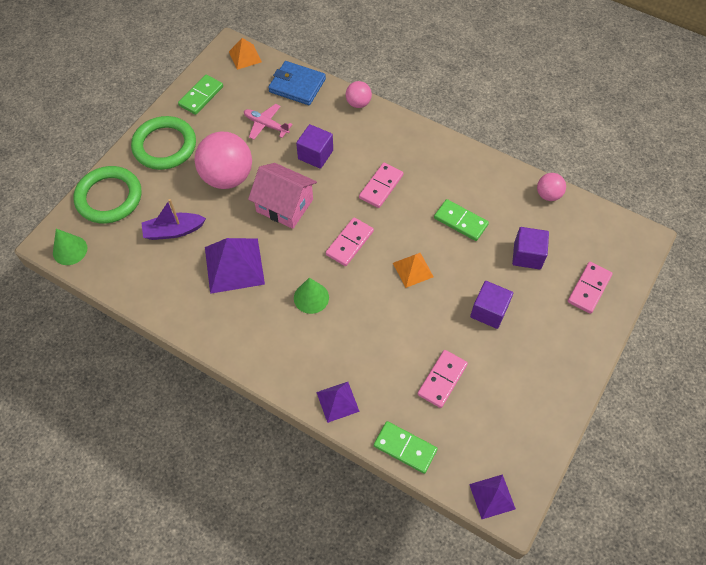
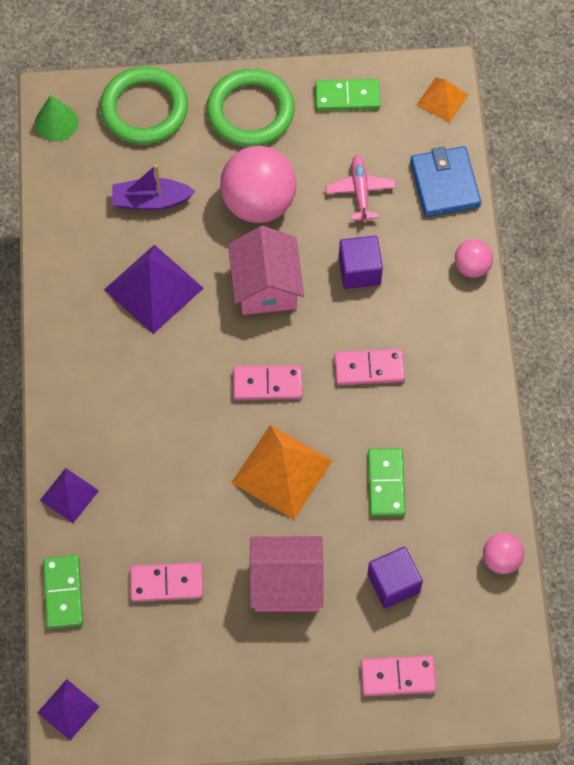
camera: 55 degrees right, 5 degrees up
purple boat [142,199,206,240] -> purple boat turned 45 degrees counterclockwise [112,164,196,210]
green cone [294,278,329,314] -> none
orange pyramid [393,253,434,288] -> orange pyramid [231,425,333,519], size x1.75
purple cube [470,281,513,329] -> pink house [250,536,323,612]

